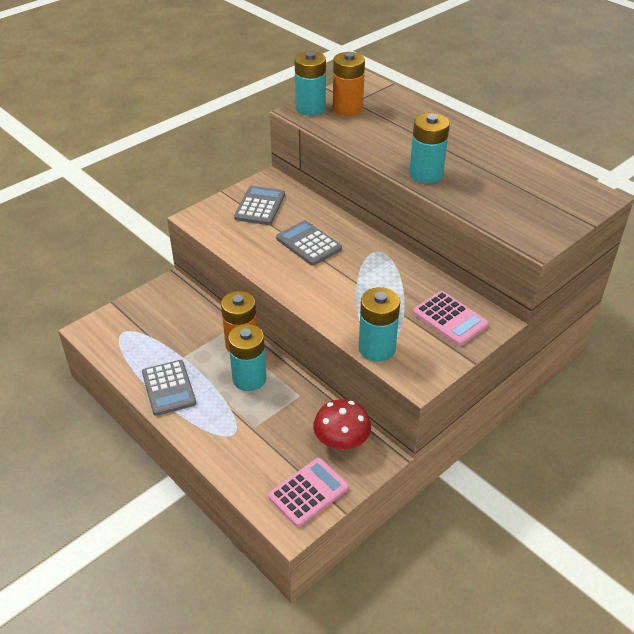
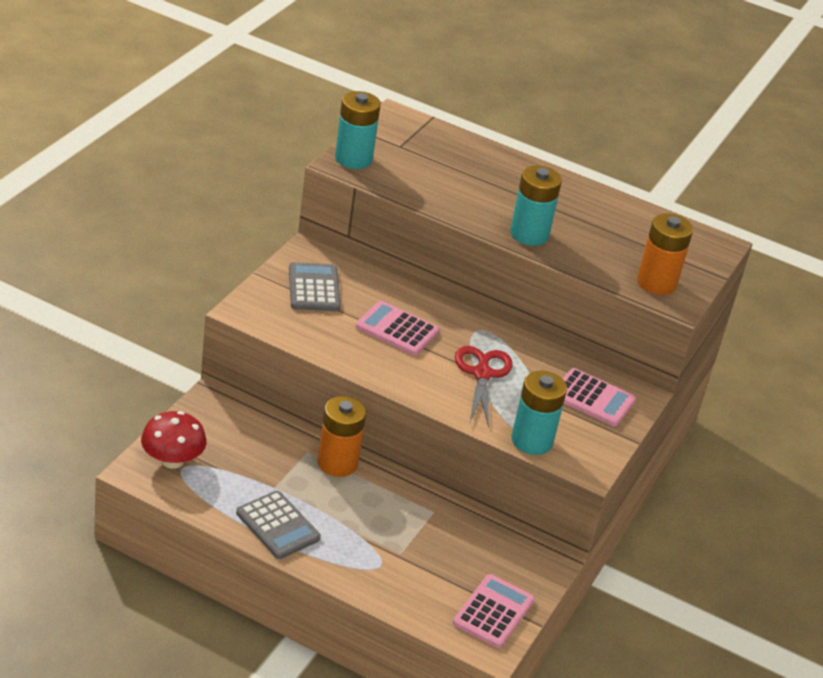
camera: 25 degrees left, 5 degrees down
turquoise battery [228,324,267,391] -> none
grey calculator [276,220,342,266] -> pink calculator [356,301,439,355]
red mushroom [313,399,371,450] -> red mushroom moved to [141,411,207,469]
orange battery [333,52,365,116] -> orange battery moved to [637,213,693,295]
none -> red scissors [455,346,513,428]

